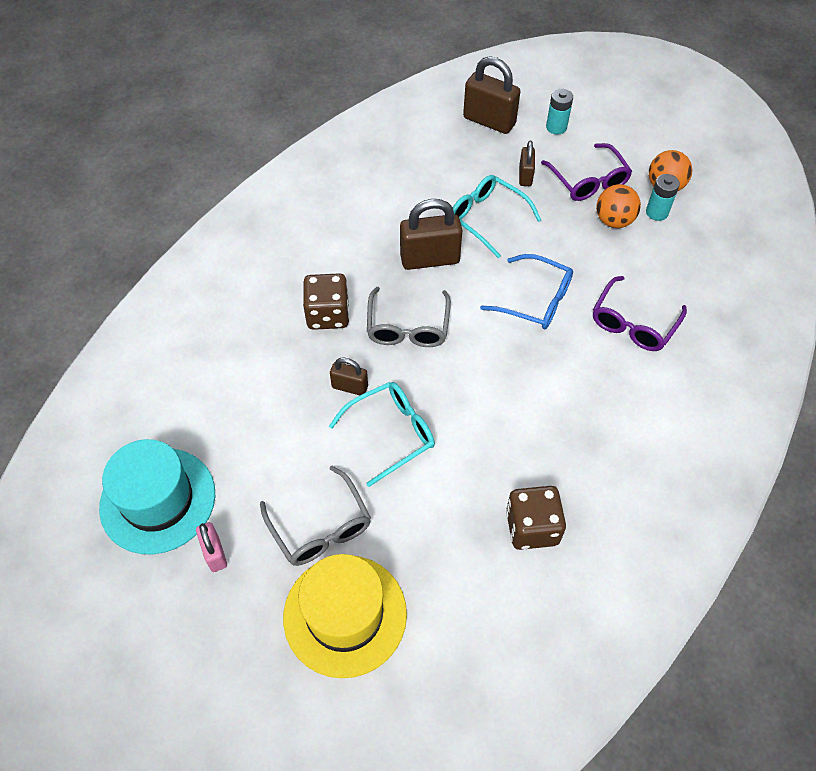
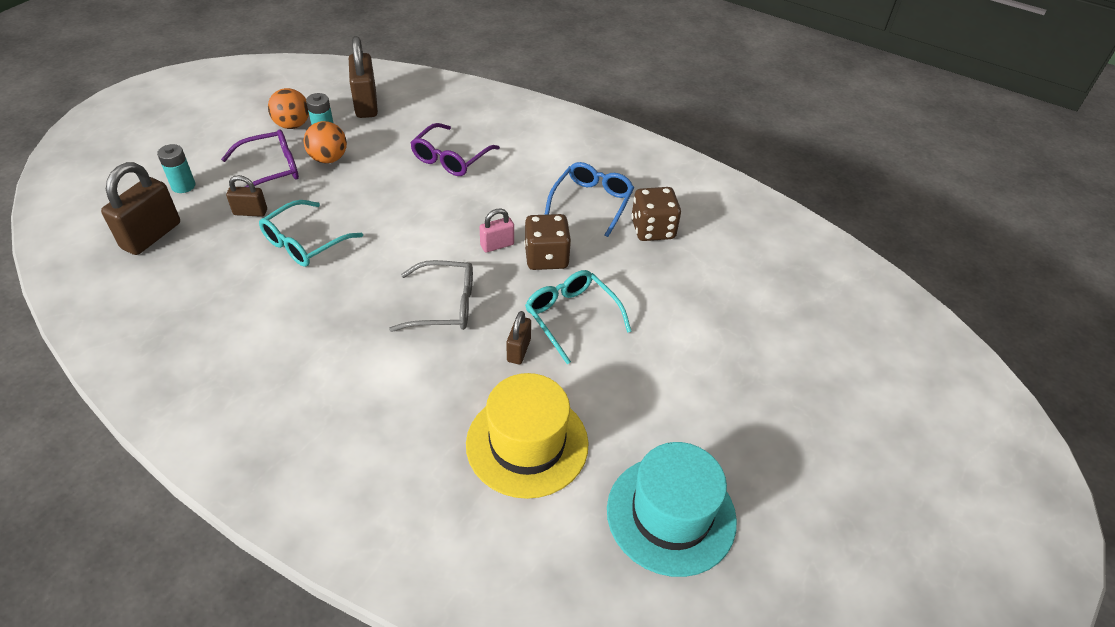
camera: 95 degrees left, 10 degrees down
pink padlock [196,522,227,572] -> pink padlock moved to [479,208,514,253]
grey glasses [260,466,371,566] -> none
yellow hat [283,554,407,678] -> yellow hat moved to [466,373,589,499]
brown dice [303,273,349,330] -> brown dice moved to [524,214,571,270]
brown padlock [400,199,462,270] -> brown padlock moved to [349,36,378,118]
blue glasses [480,254,573,329] -> blue glasses moved to [544,162,634,237]
purple glasses [593,276,687,351] -> purple glasses turned 90 degrees clockwise [410,123,500,176]

